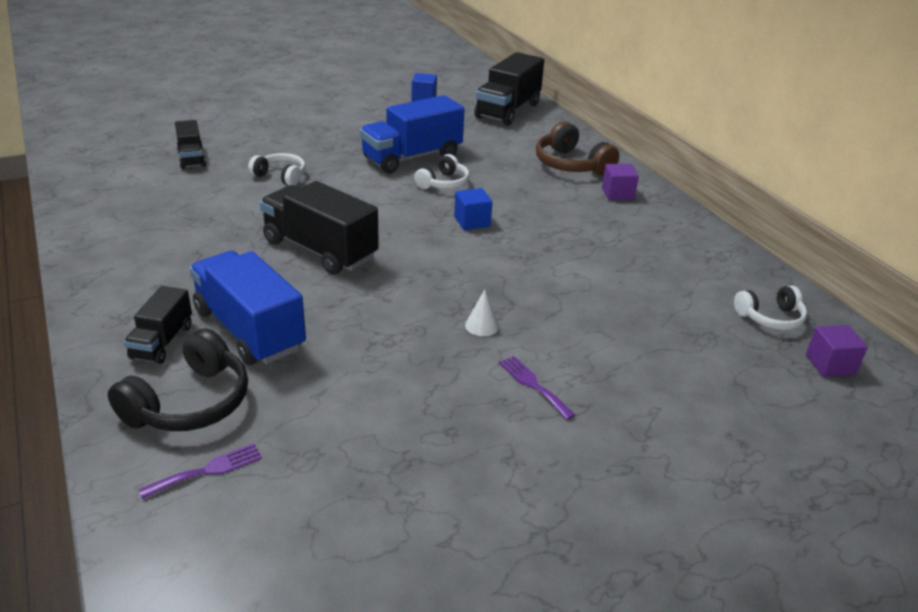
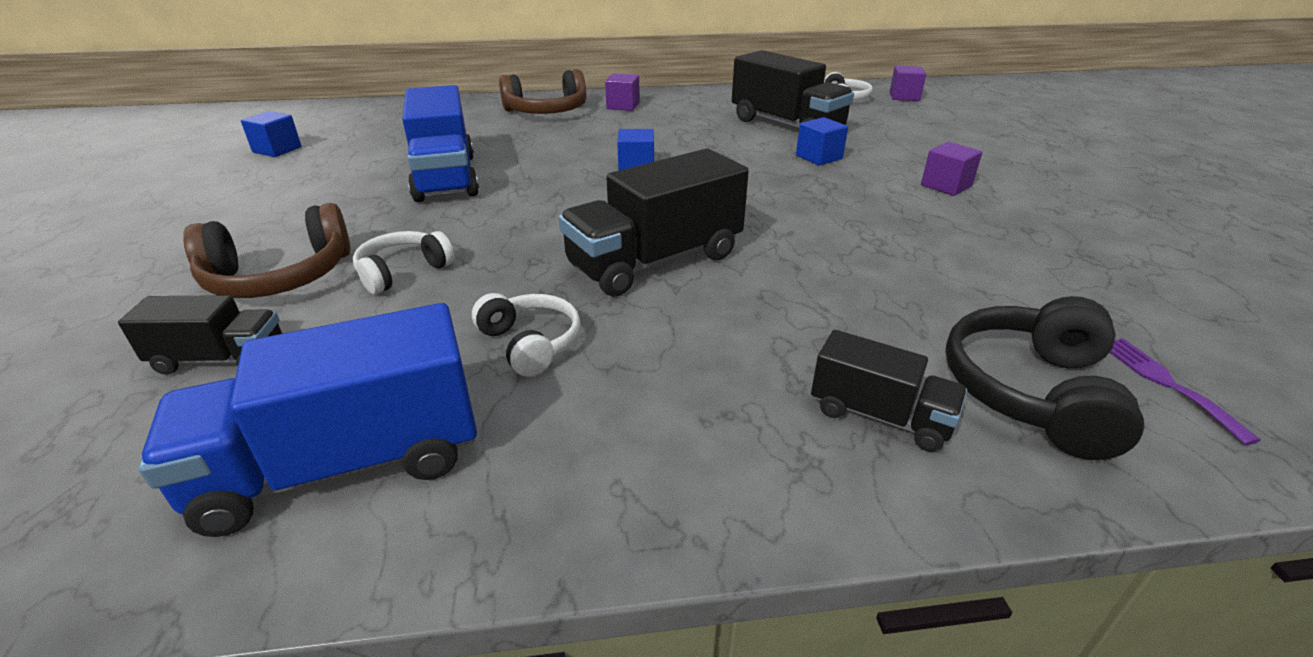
camera: 70 degrees left, 0 degrees up
black headphones [108,329,248,431] -> black headphones turned 120 degrees counterclockwise [945,296,1144,460]
blue truck [189,251,306,365] -> blue truck moved to [138,303,477,537]
white headphones [414,154,469,189] -> white headphones moved to [472,293,581,377]
white cone [465,290,499,336] -> none
black truck [474,52,544,126] -> black truck moved to [732,50,854,128]
purple fork [499,356,575,420] -> purple cube [921,142,982,196]
none -> brown headphones [183,203,350,298]
none -> blue cube [796,117,848,166]

